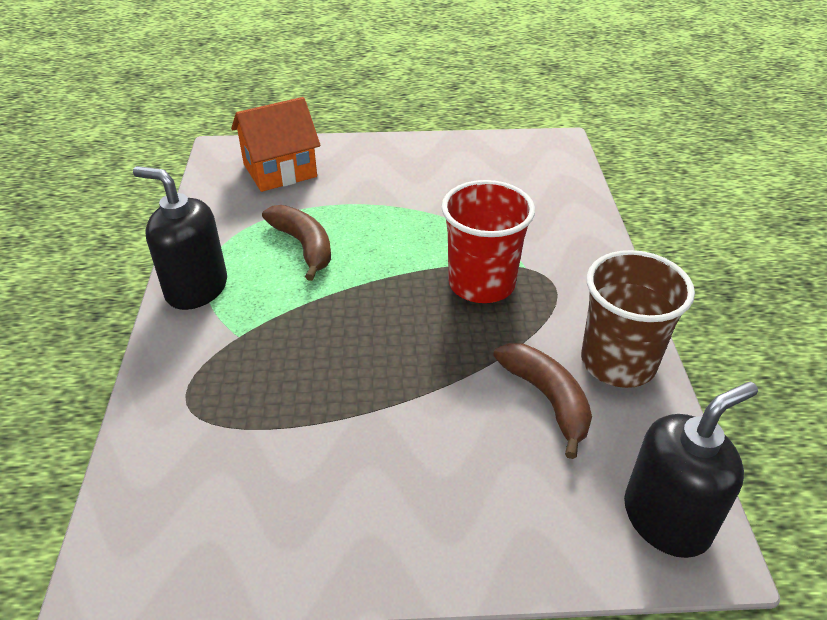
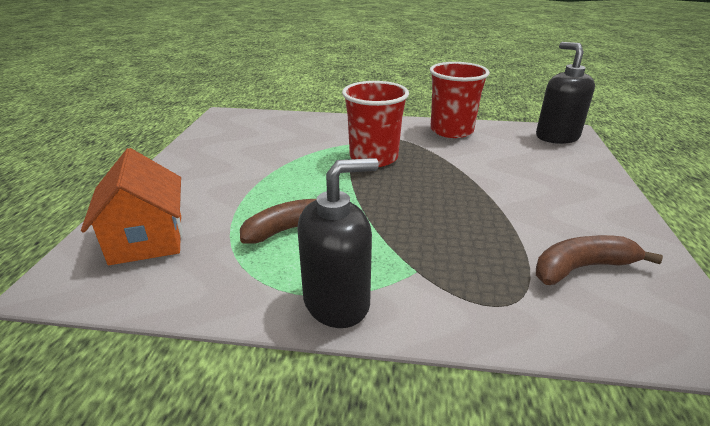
camera: 80 degrees left, 10 degrees down
black soap dispenser [133,166,227,310] -> black soap dispenser turned 150 degrees counterclockwise [297,158,379,328]
brown banana [493,343,592,459] -> brown banana moved to [536,235,663,285]
brown cup [581,250,695,388] -> red cup [430,62,490,138]

